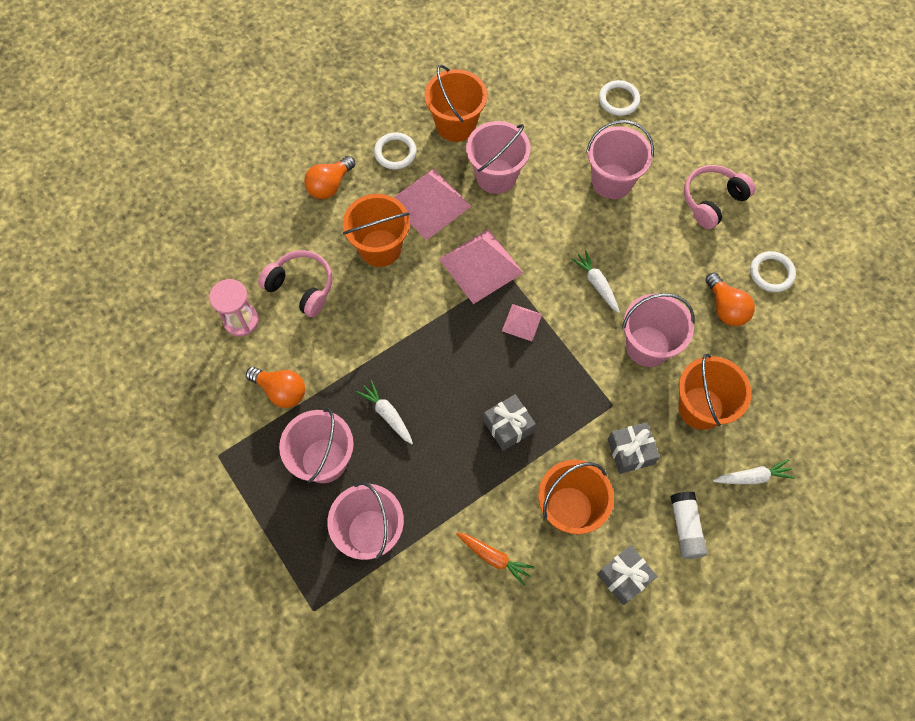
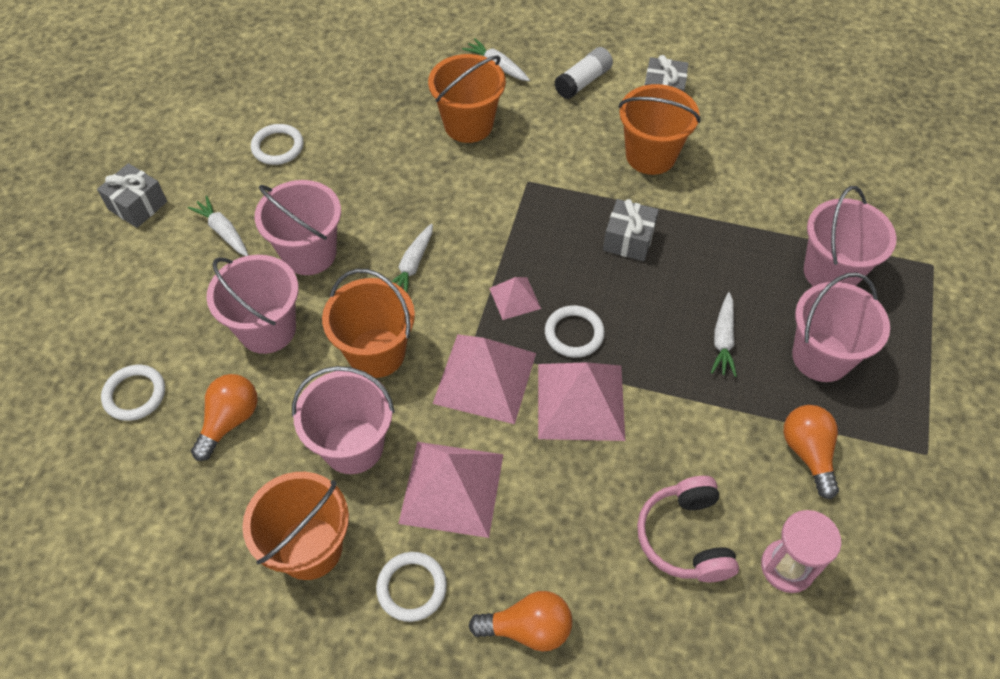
camera: 130 degrees left, 10 degrees down
orange bucket [343,194,410,267] -> orange bucket moved to [322,269,415,378]
orange carrot [456,532,534,585] -> none
grey gift [608,422,660,474] -> grey gift moved to [97,163,167,228]
pink bucket [622,293,695,367] -> pink bucket moved to [255,180,341,275]
pink headphones [684,165,755,229] -> white carrot [188,196,248,256]
orange light bulb [705,273,755,326] -> orange light bulb moved to [191,374,258,461]
none -> pink pyramid [538,362,625,441]
none -> white ring [545,305,605,358]

